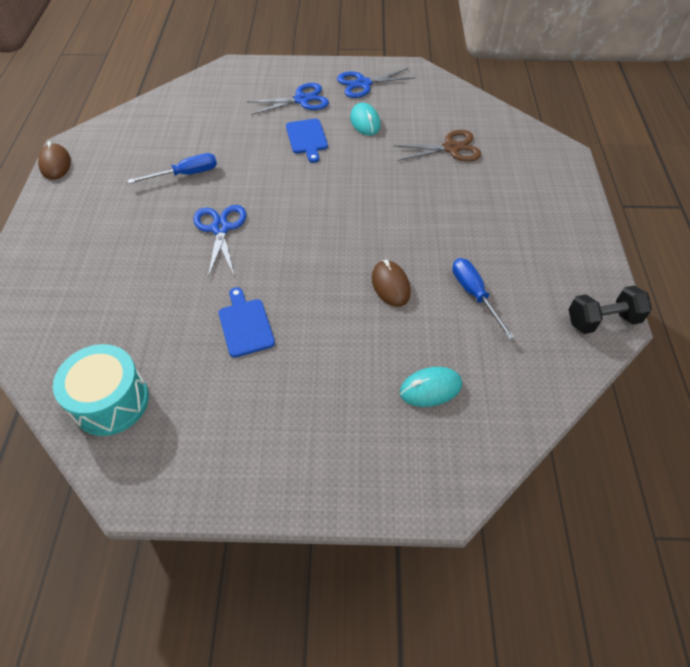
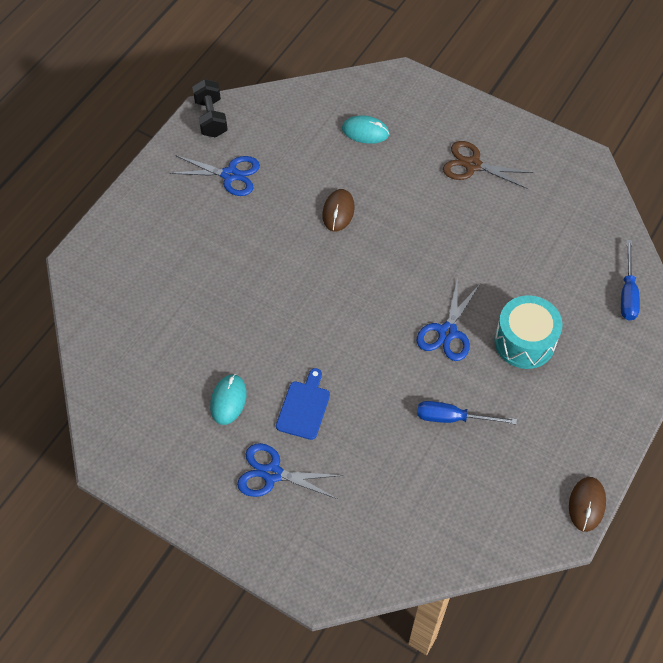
camera: 150 degrees left, 5 degrees up
turquoise drum [53,344,149,436] -> turquoise drum moved to [494,295,563,369]
blue cutting board [219,287,275,358] -> none
blue scissors [337,68,416,98] -> blue scissors moved to [170,155,260,196]
brown scissors [393,130,481,162] -> brown scissors moved to [443,141,533,189]
blue screwdriver [452,258,514,339] -> blue screwdriver moved to [621,240,640,321]
black dumbbell [568,286,652,334] -> black dumbbell turned 60 degrees clockwise [192,79,228,138]

